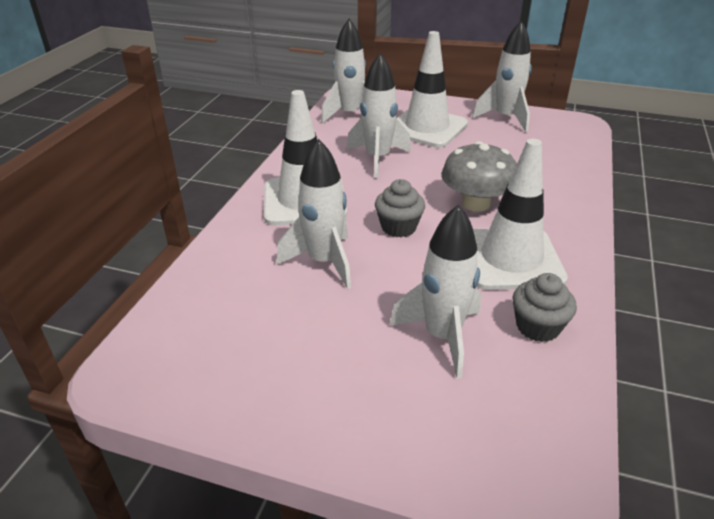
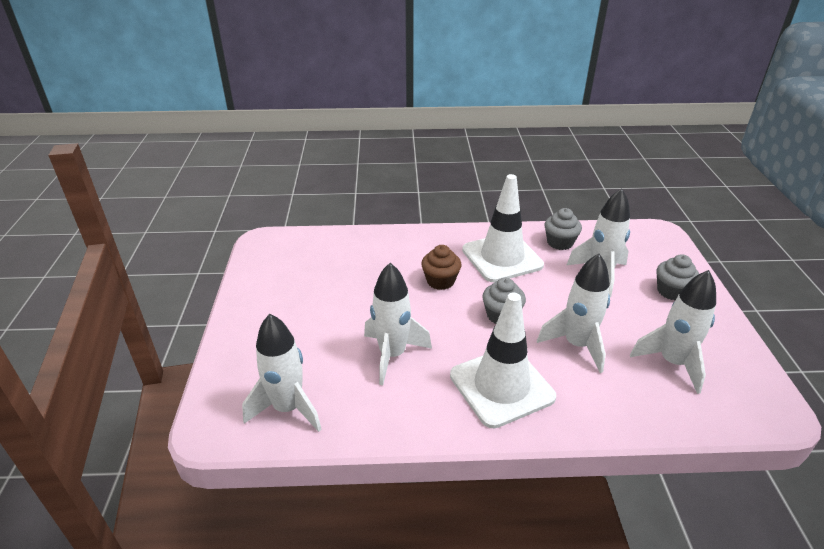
camera: 110 degrees left, 0 degrees up
white traffic cone [397,31,468,148] -> none
grey mushroom [441,141,517,212] -> brown cupcake [421,245,461,290]
white rocket [472,21,532,132] -> white rocket moved to [630,270,716,394]
none -> grey cupcake [657,254,699,300]

